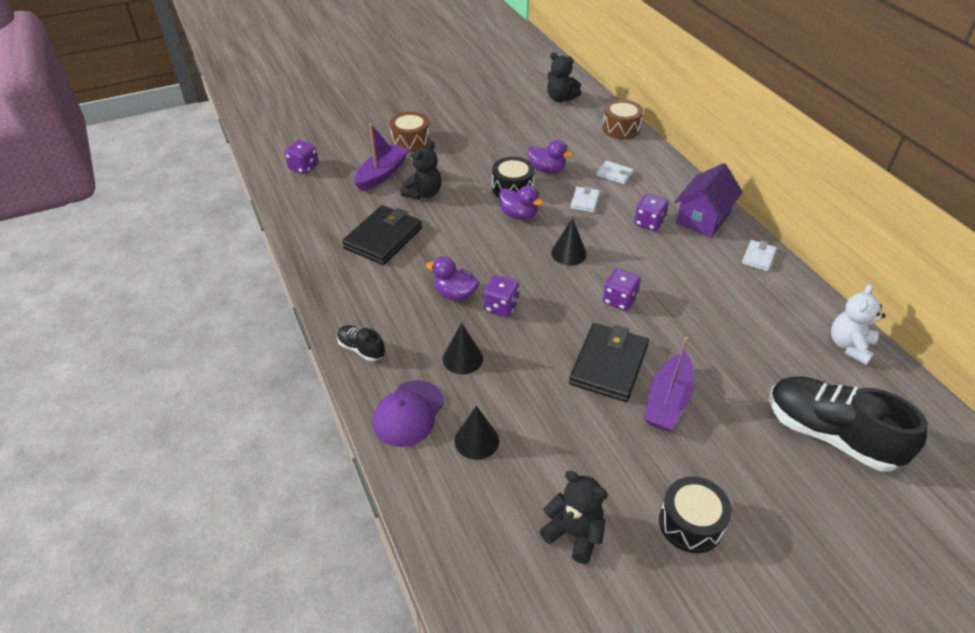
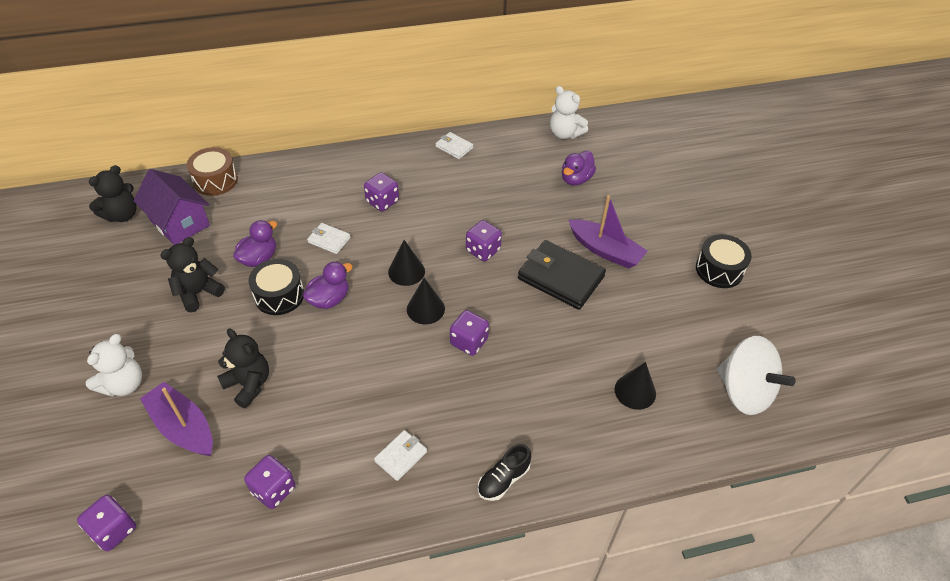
camera: 80 degrees left, 5 degrees up
black wallet [342,205,422,265] -> none
purple cap [373,380,444,447] -> none
brown drum [390,112,430,152] -> white teddy bear [86,334,142,397]
purple duck [426,256,479,301] -> purple duck moved to [562,151,596,186]
black cone [443,323,483,374] -> black cone moved to [407,278,445,324]
black teddy bear [539,471,608,564] -> black teddy bear moved to [160,237,225,312]
white wallet [596,161,634,184] -> white wallet moved to [374,430,427,481]
purple house [674,163,743,237] -> purple house moved to [134,169,210,245]
black shoe [769,376,928,471] -> none
none -> purple dice [244,455,296,509]
none -> white spinning top [717,336,796,415]

